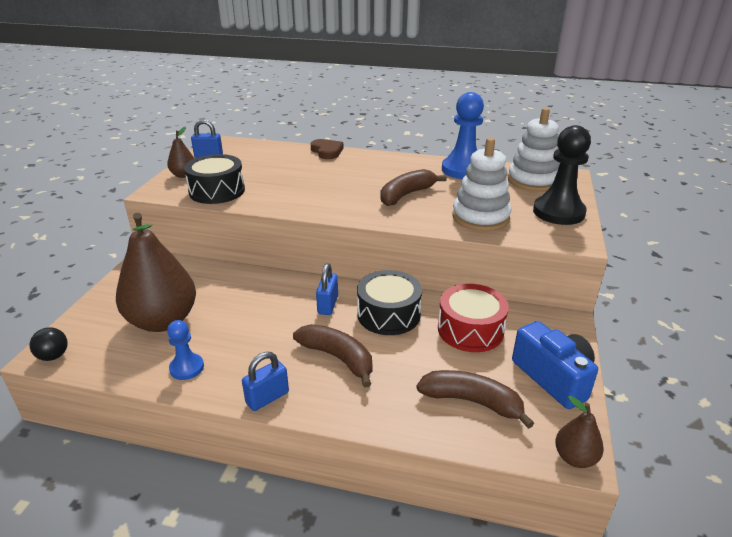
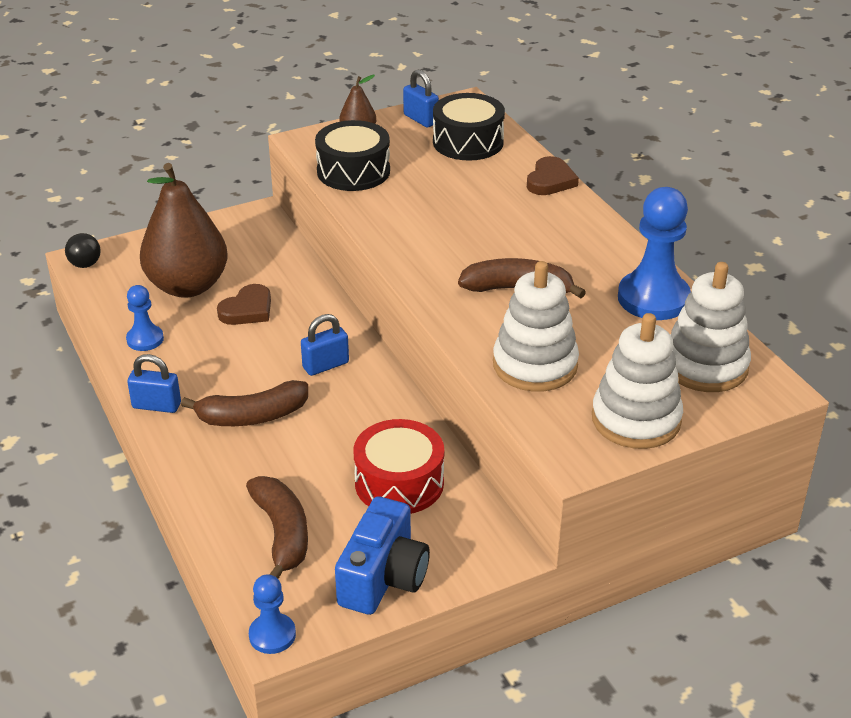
camera: 50 degrees right, 5 degrees up
brown banana [293,324,372,388] -> brown banana turned 75 degrees clockwise [181,380,308,426]
black drum [357,270,422,335] -> black drum moved to [433,93,505,161]
black pawn [533,125,591,225] -> white stacking toy [592,313,683,449]
brown pear [555,396,604,468] -> blue pawn [249,574,296,654]
none -> brown heart [217,284,271,325]

